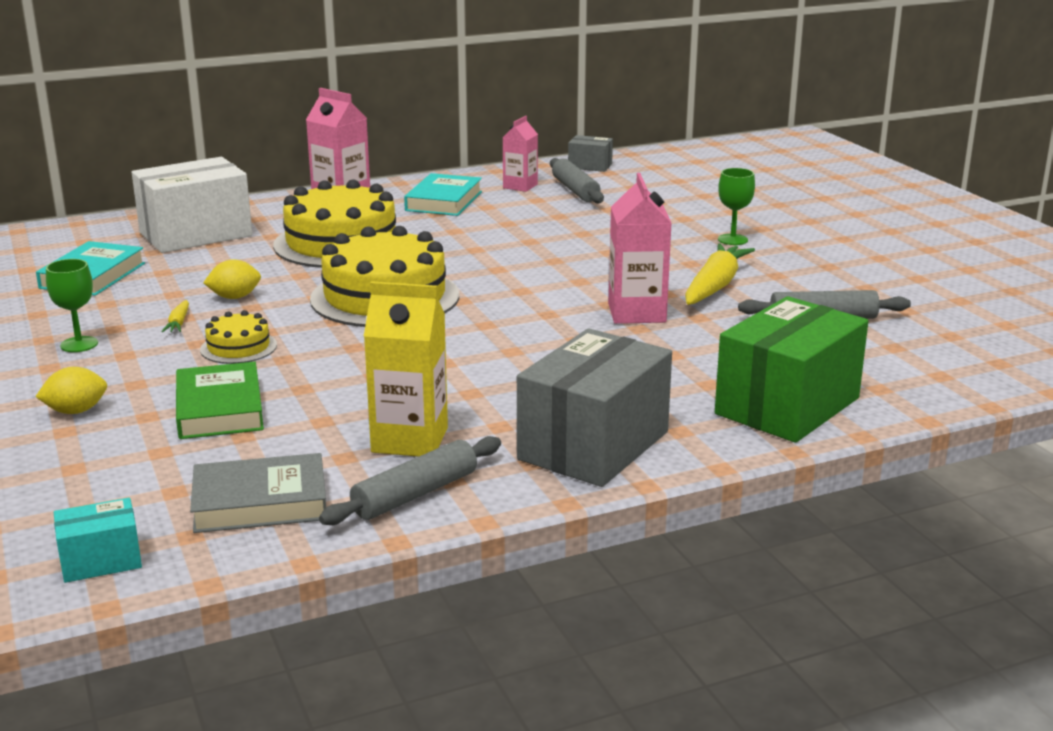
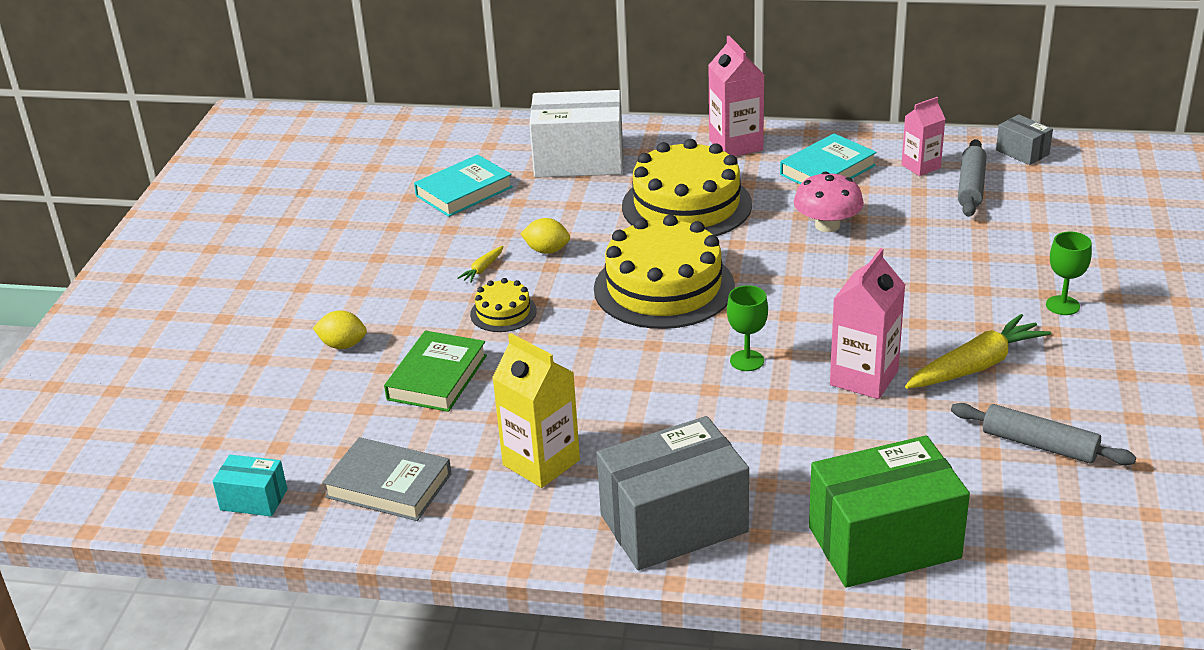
camera: 35 degrees right, 10 degrees up
green goblet [46,259,98,352] -> green goblet moved to [727,285,768,371]
grey rolling pin [319,436,501,525] -> none
none -> pink mushroom [794,171,864,232]

